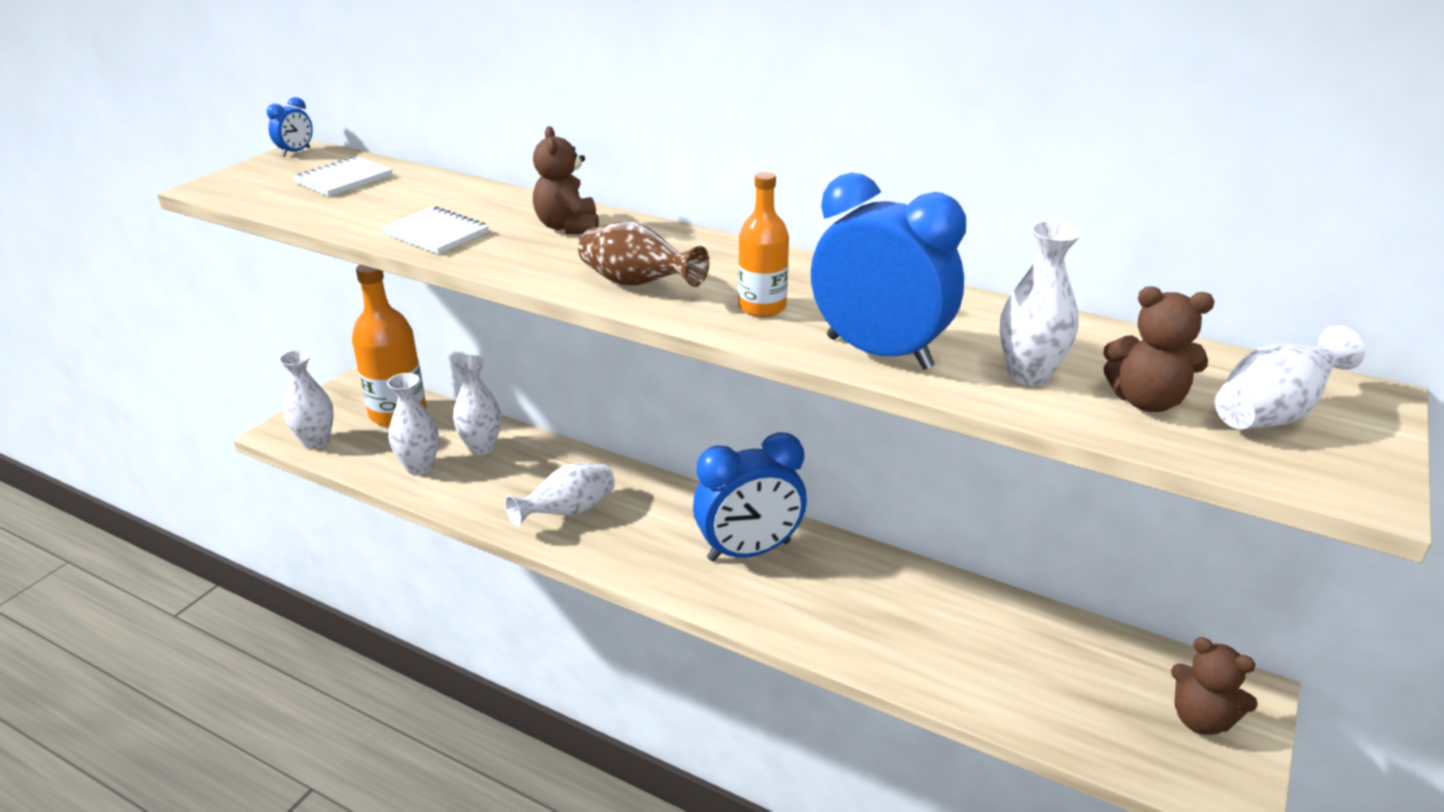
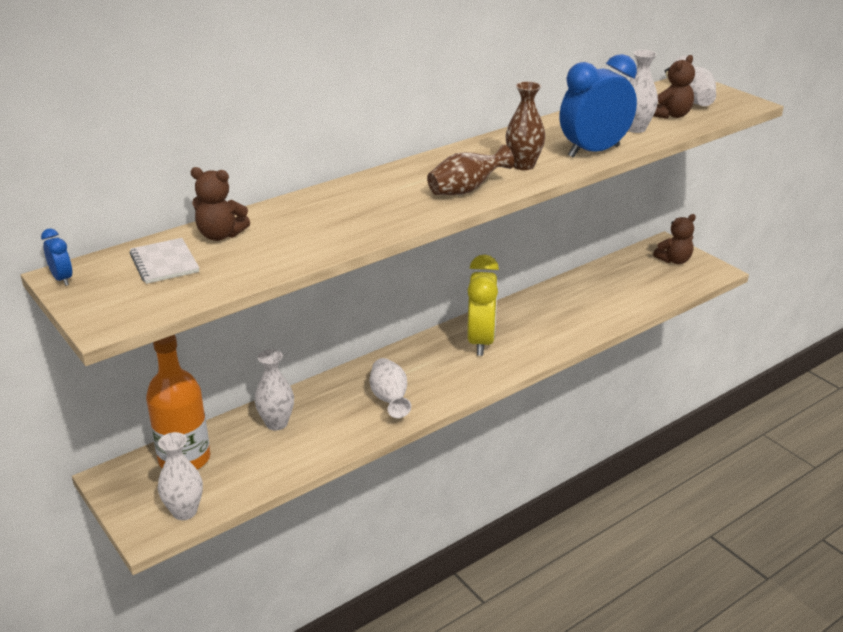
camera: 65 degrees left, 0 degrees up
white notebook [382,206,489,254] -> none
white vase [387,373,439,475] -> none
brown teddy bear [533,126,599,234] -> brown teddy bear moved to [190,167,250,241]
blue clock [693,432,807,562] -> yellow clock [467,254,499,356]
orange bottle [738,172,789,317] -> brown vase [506,81,545,170]

